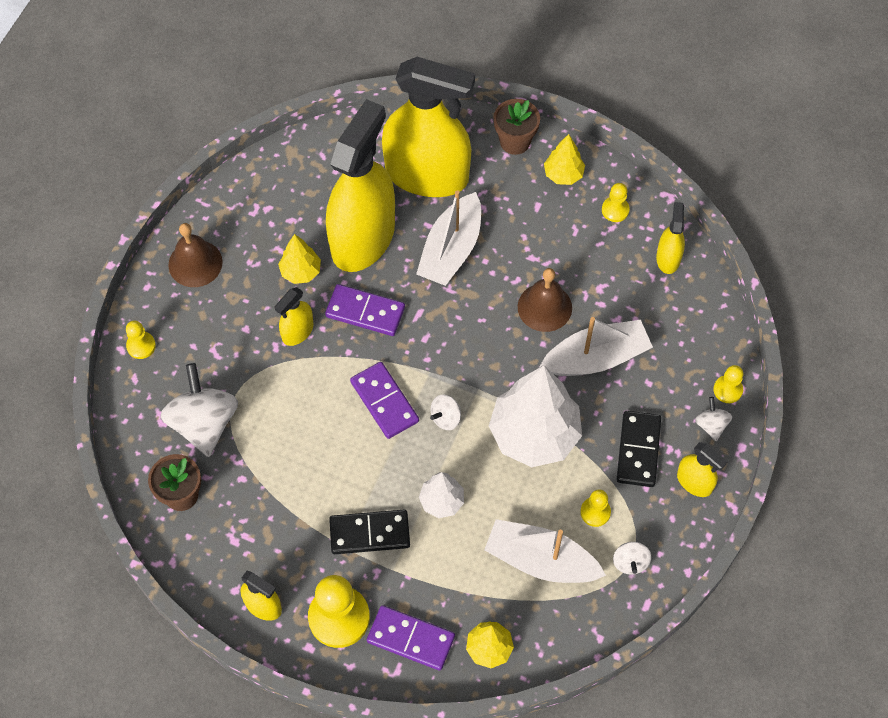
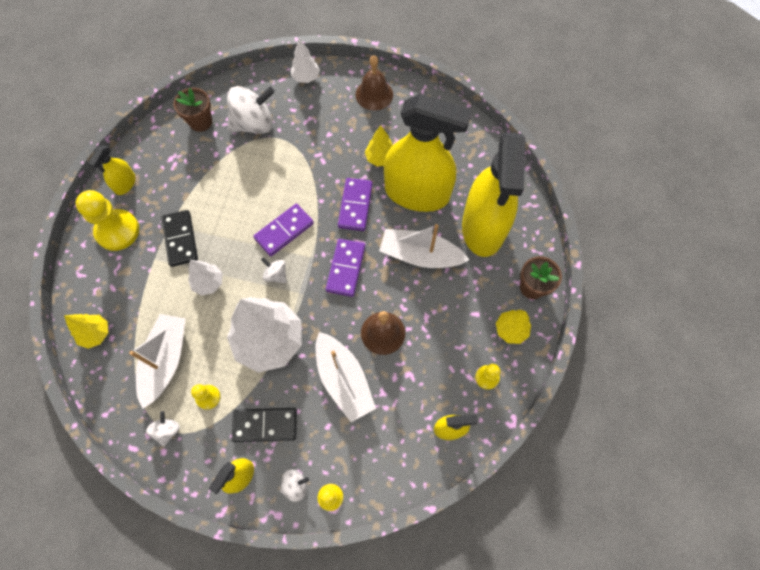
camera: 80 degrees right, 5 degrees up
yellow pawn [126,320,156,359] -> white tree [291,39,320,83]
yellow spray bottle [275,287,314,346] -> none
purple domino [367,605,455,671] -> purple domino moved to [326,239,365,297]
white spinning top [613,542,652,575] -> white spinning top turned 105 degrees clockwise [146,411,180,446]

